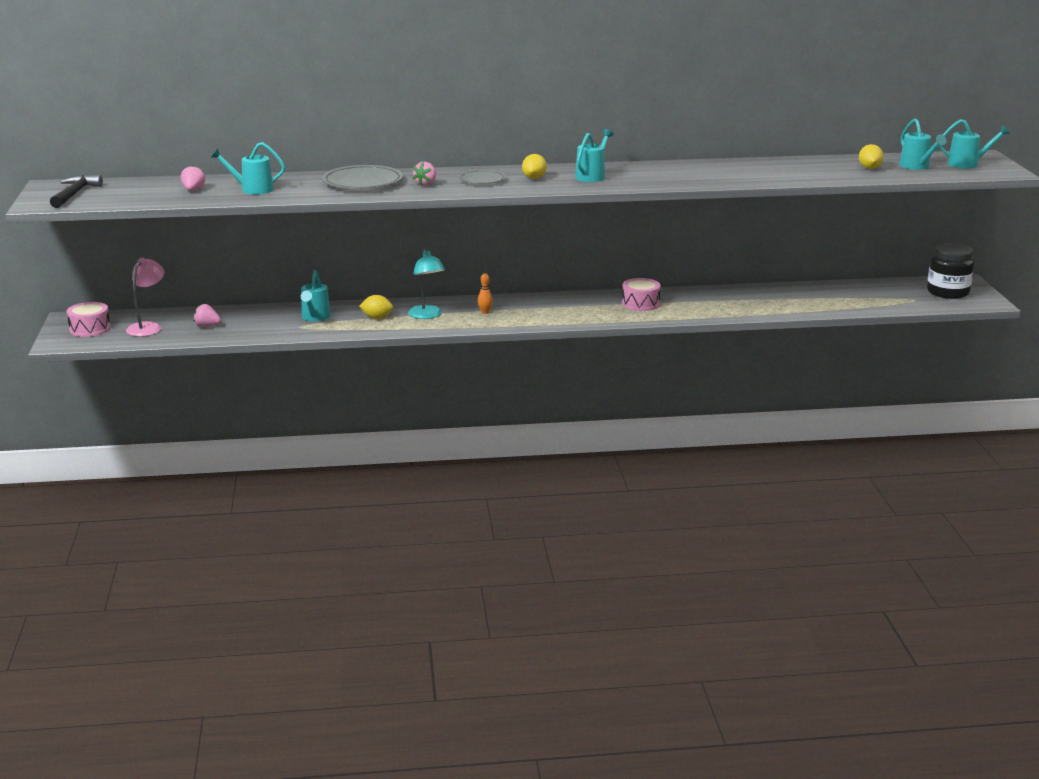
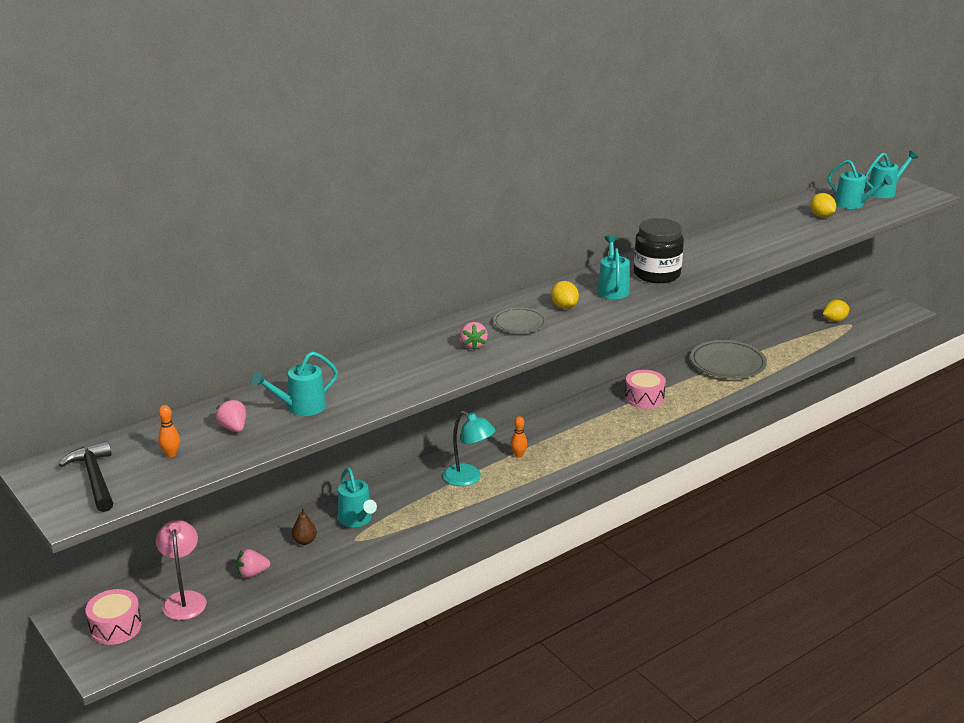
camera: 30 degrees left, 5 degrees up
grey plate [322,165,403,190] -> grey plate moved to [690,340,767,379]
yellow lemon [359,295,393,319] -> yellow lemon moved to [823,300,850,322]
black jar [927,243,974,299] -> black jar moved to [634,218,684,283]
none -> orange bowling pin [158,405,180,457]
none -> brown pear [292,507,317,545]

